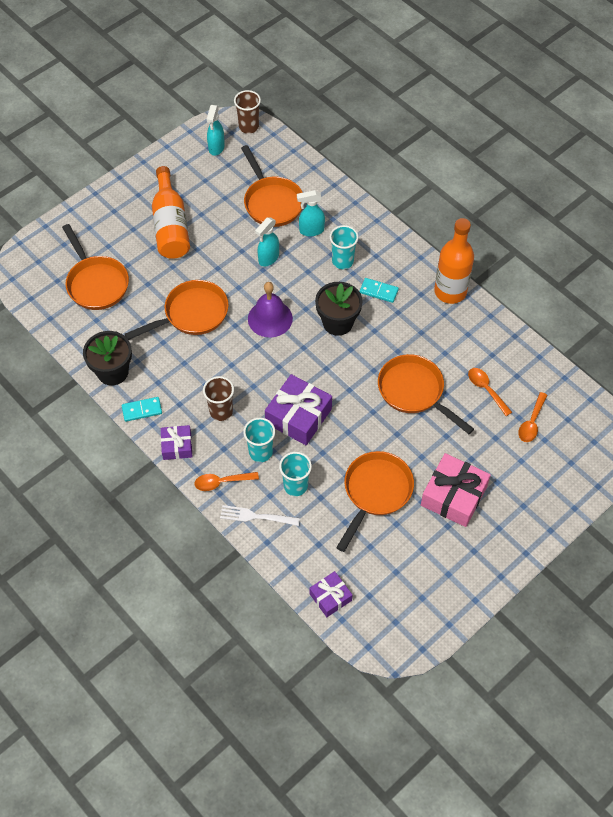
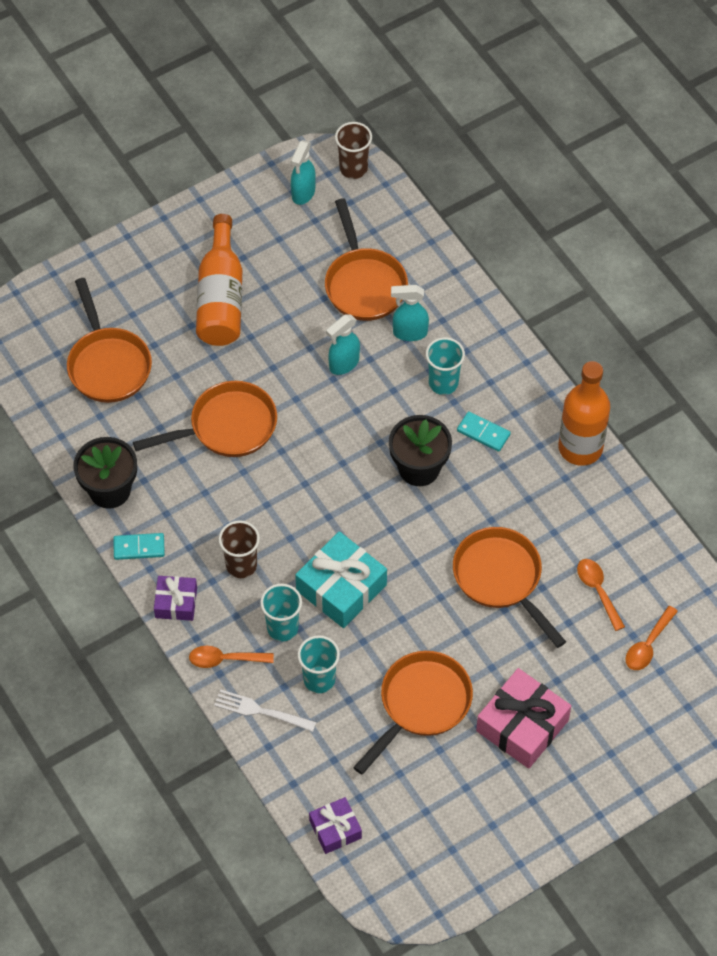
camera: 10 degrees right, 0 degrees up
purple bell [248,282,293,338] -> none
purple gift [265,374,332,445] -> turquoise gift [295,531,387,628]

